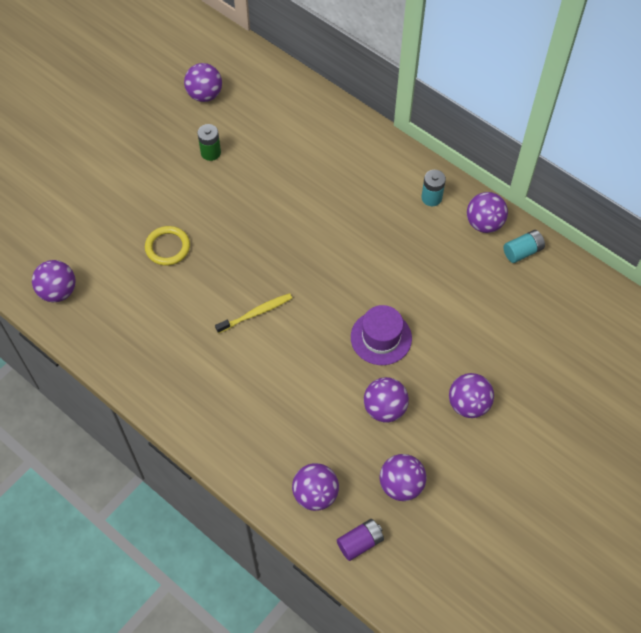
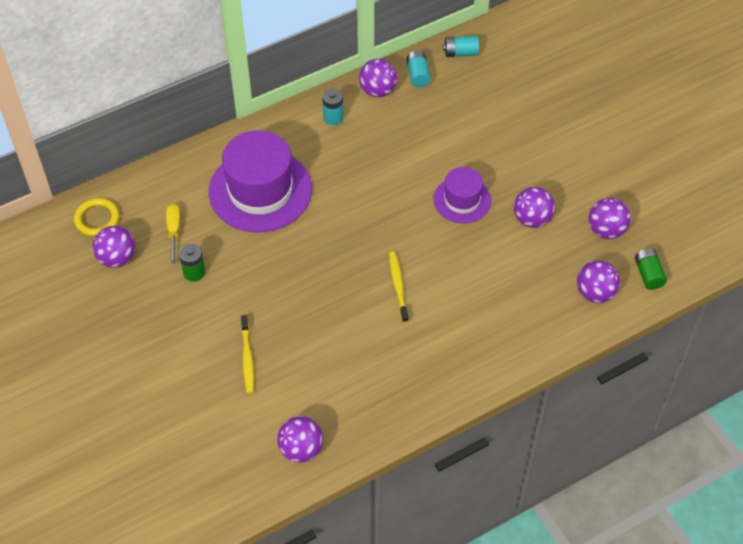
camera: 70 degrees left, 5 degrees down
yellow ring [145,226,190,266] -> yellow ring moved to [74,198,119,236]
purple battery [337,519,384,561] -> green battery [635,248,667,290]
purple ball [449,373,494,418] -> none
none -> yellow screwdriver [166,203,180,264]
none -> purple hat [209,130,312,232]
none -> yellow toothbrush [241,315,254,394]
none -> turquoise battery [443,36,479,57]

